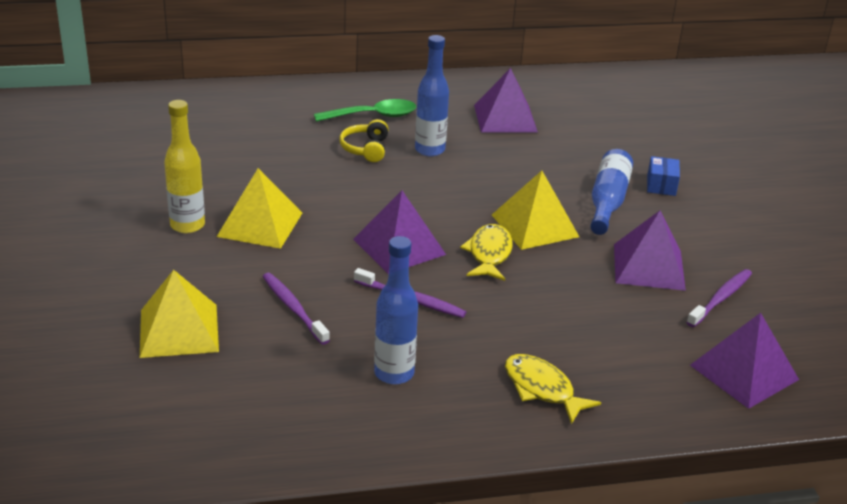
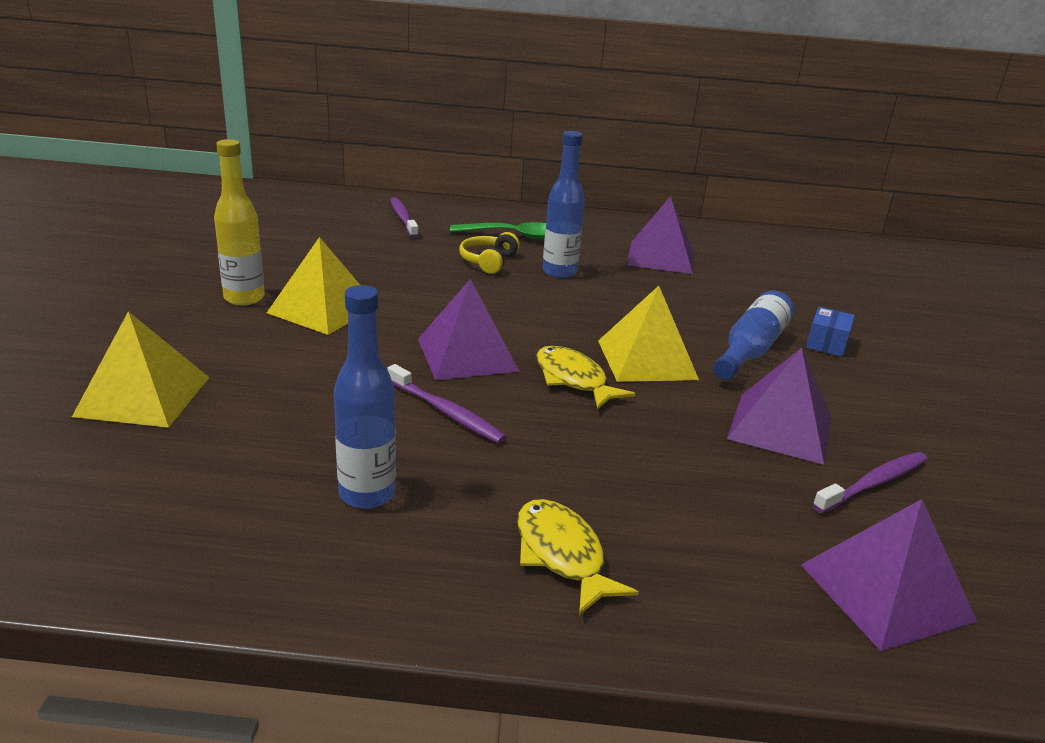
camera: 15 degrees right, 5 degrees down
purple toothbrush [262,273,330,345] -> purple toothbrush moved to [390,197,419,238]
yellow fish [460,224,513,281] -> yellow fish turned 60 degrees counterclockwise [536,346,635,410]

